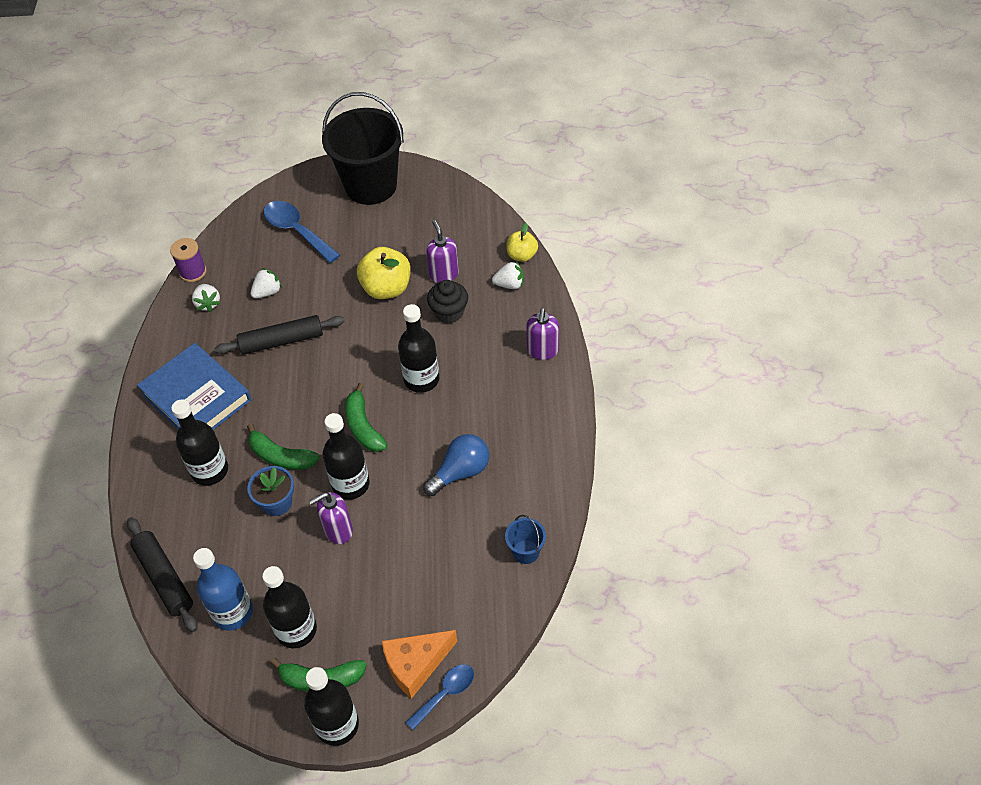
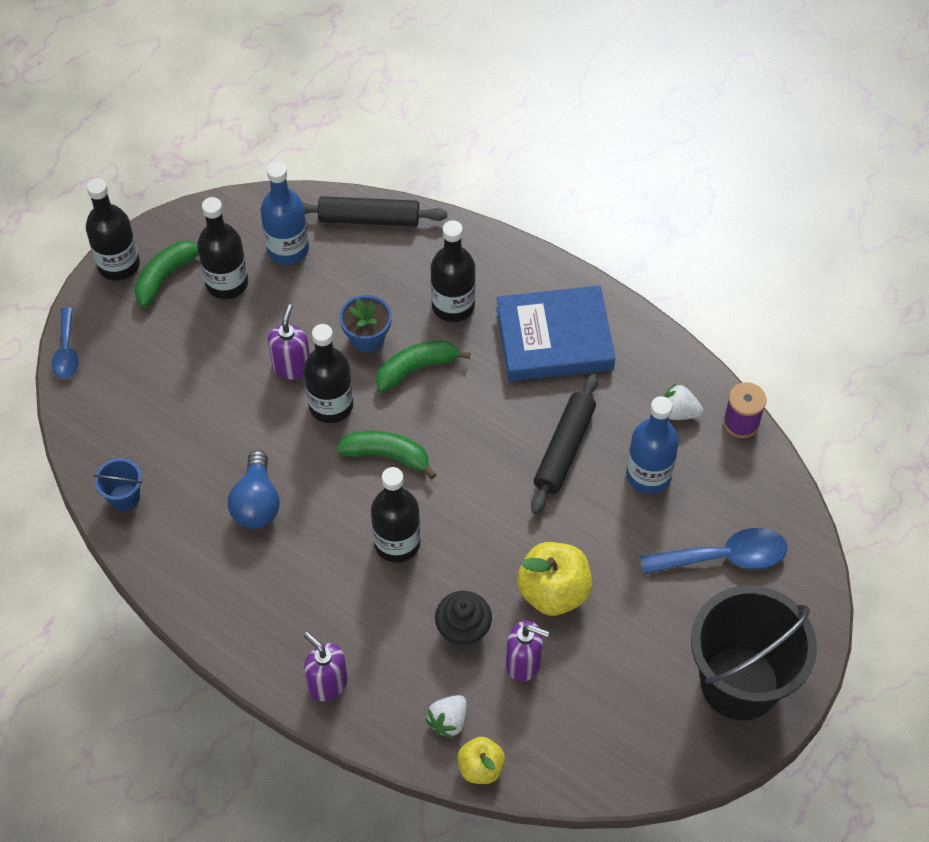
camera: 125 degrees right, 5 degrees up
white strawberry [251,268,282,298] -> blue bottle [626,396,679,494]
orange cheese [382,630,457,699] -> none

